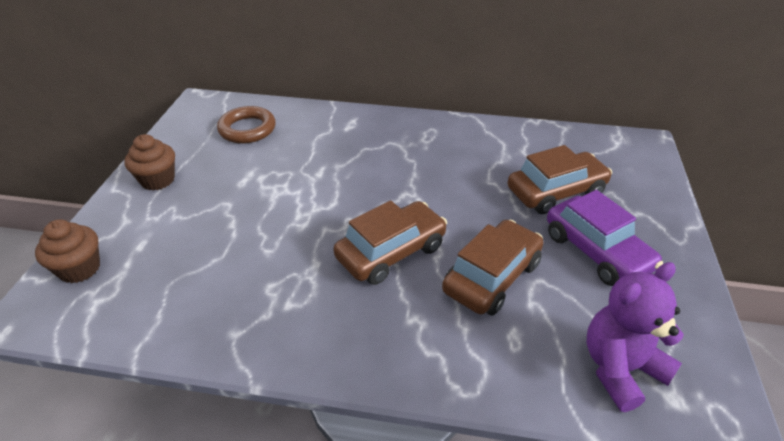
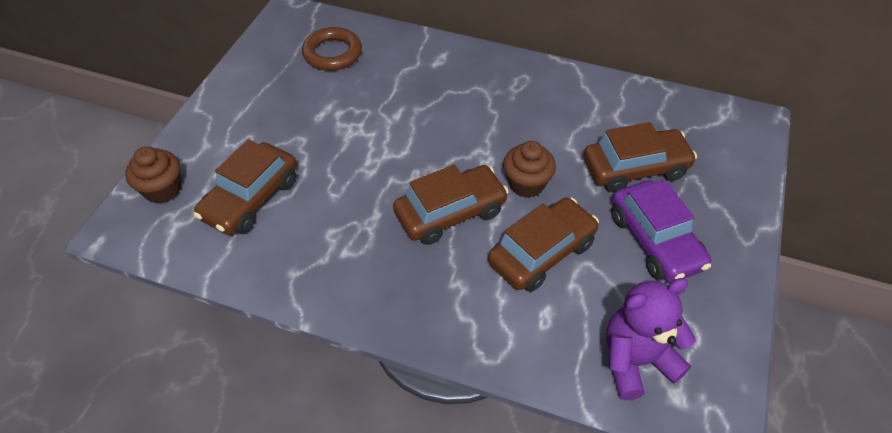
camera: 10 degrees right, 10 degrees up
brown cupcake [125,134,175,190] -> brown cupcake moved to [503,141,556,198]
none -> brown car [194,139,297,235]

